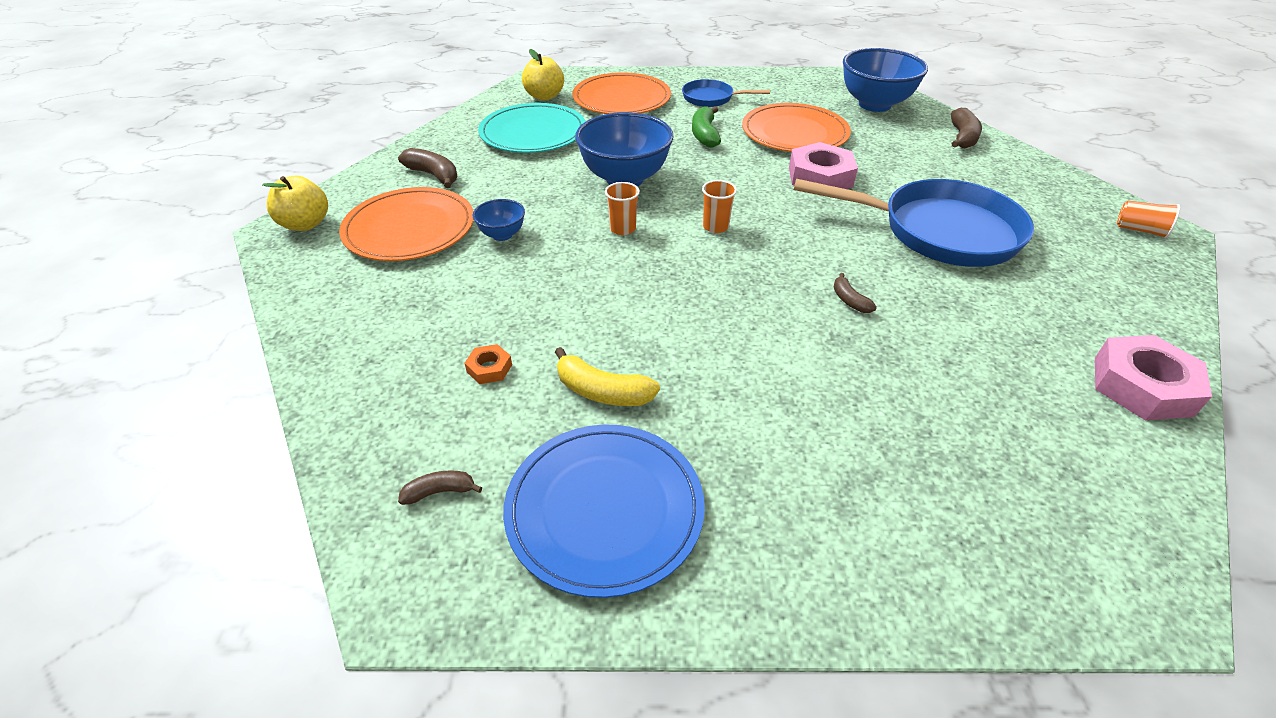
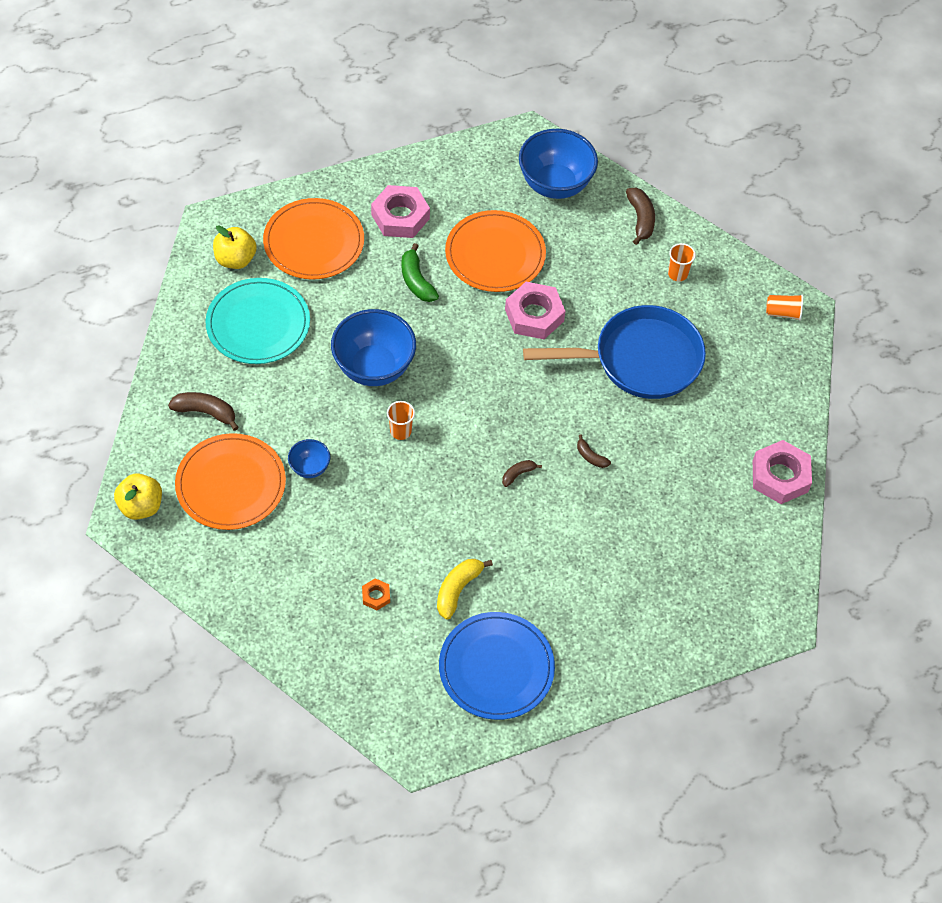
camera: 25 degrees left, 15 degrees up
brown banana [398,470,482,505] -> brown banana moved to [502,460,542,487]
yellow banana [555,347,660,406] -> yellow banana turned 120 degrees clockwise [437,559,493,620]
blue pan [682,79,770,107] -> pink nut [371,185,430,238]
orange cup [702,180,737,233] -> orange cup moved to [668,243,696,281]

